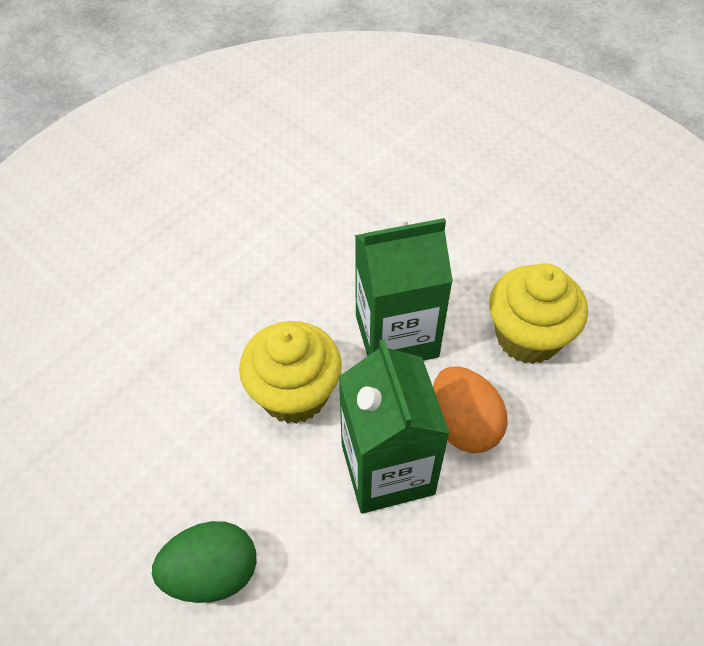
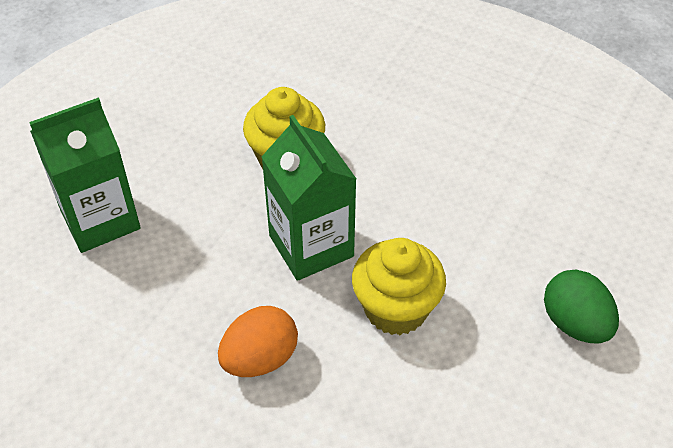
camera: 105 degrees left, 5 degrees down
green carton [339,339,450,514] -> green carton moved to [29,97,141,253]
orange egg [433,366,508,453] -> orange egg moved to [218,306,298,377]

